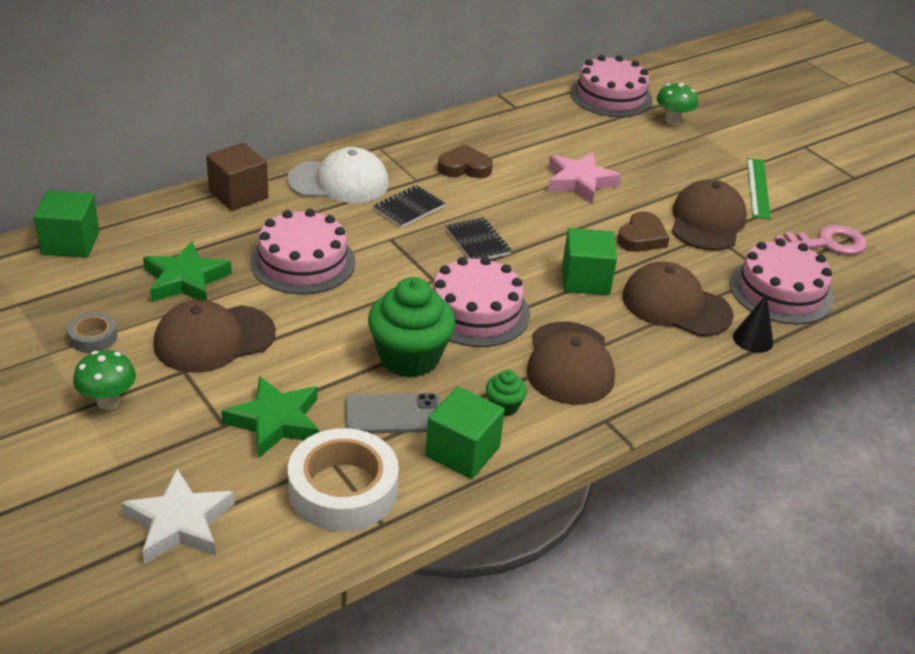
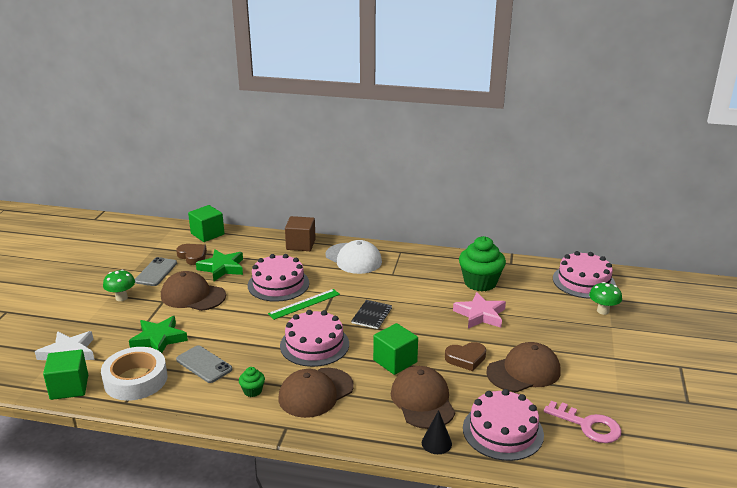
camera: 50 degrees right, 10 degrees down
grey tape [67,312,117,353] -> grey phone [135,257,177,286]
green cupcake [368,277,456,378] -> green cupcake moved to [459,236,506,292]
black notebook [374,185,445,228] -> none
green cube [425,387,505,479] -> green cube moved to [43,350,88,400]
brown heart [437,145,493,178] -> brown heart moved to [176,244,207,265]
green ruler [747,158,771,220] -> green ruler moved to [268,289,340,320]

